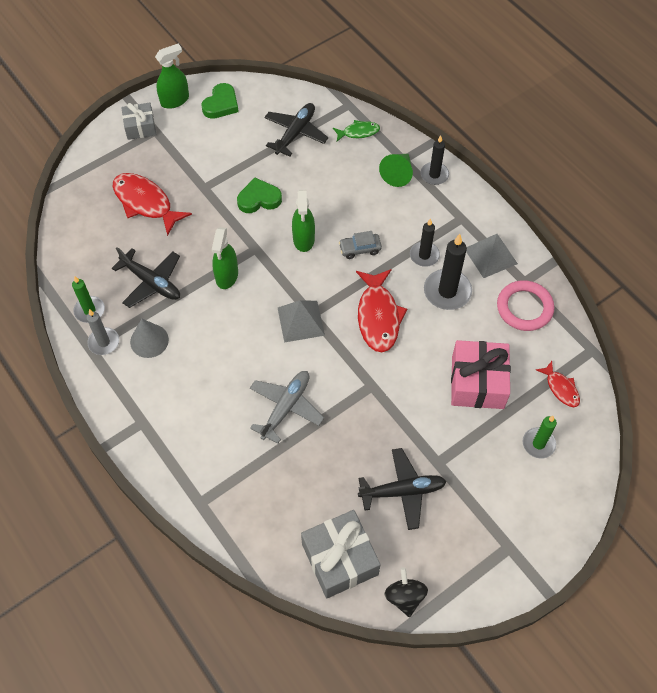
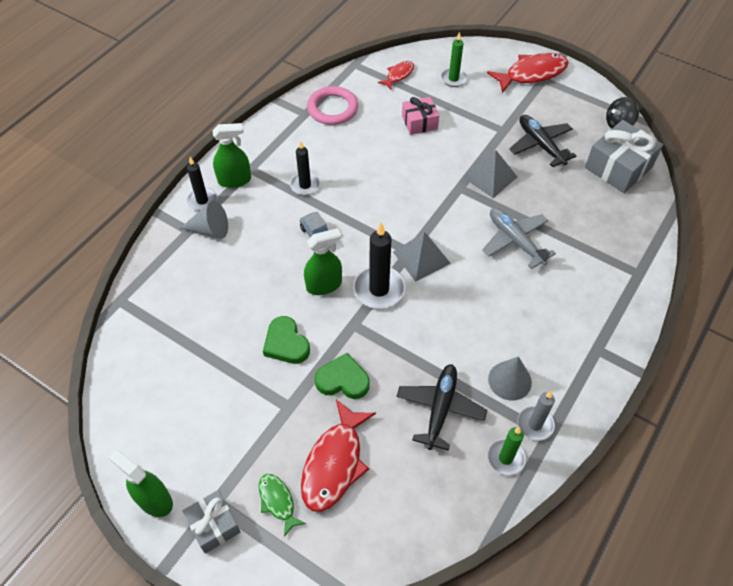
camera: 110 degrees left, 5 degrees down
green heart [202,83,239,119] -> green heart moved to [315,353,370,399]
green spray bottle [212,227,238,289] -> green spray bottle moved to [212,123,251,188]
grey plane [250,371,324,444] -> grey plane turned 45 degrees clockwise [482,208,556,269]
black plane [264,103,328,157] -> none
green fish [333,120,380,141] -> green fish moved to [259,474,306,537]
red fish [356,269,407,352] -> red fish moved to [487,53,569,93]
green cone [379,154,413,187] -> grey cone [180,201,228,239]
black candle [424,234,472,310] -> black candle moved to [353,223,405,309]
pink gift [451,340,511,409] -> pink gift [402,97,439,135], size x0.61
grey pyramid [466,234,518,278] -> grey pyramid moved to [463,150,517,198]

